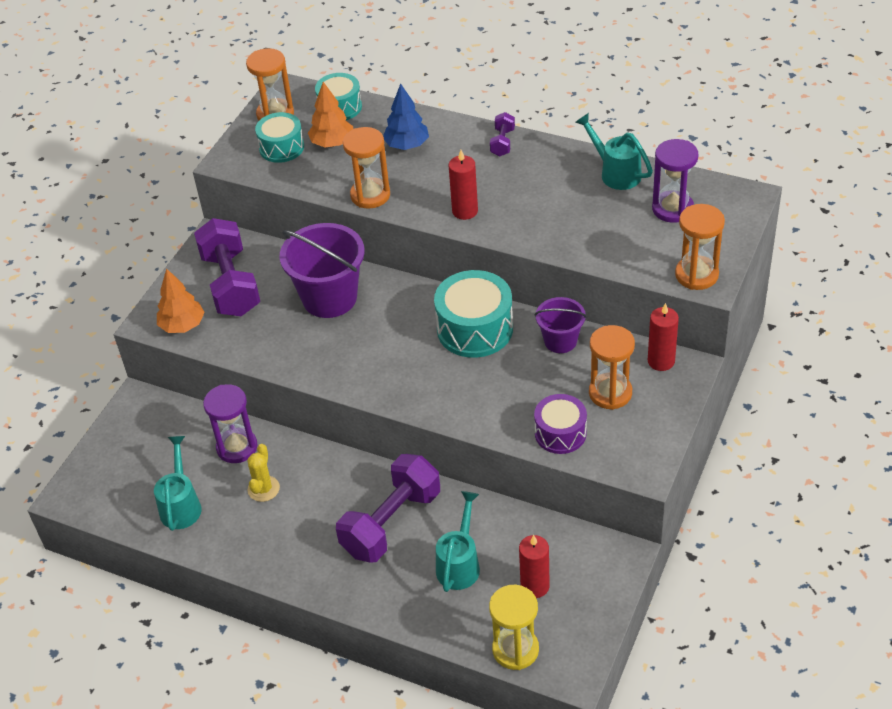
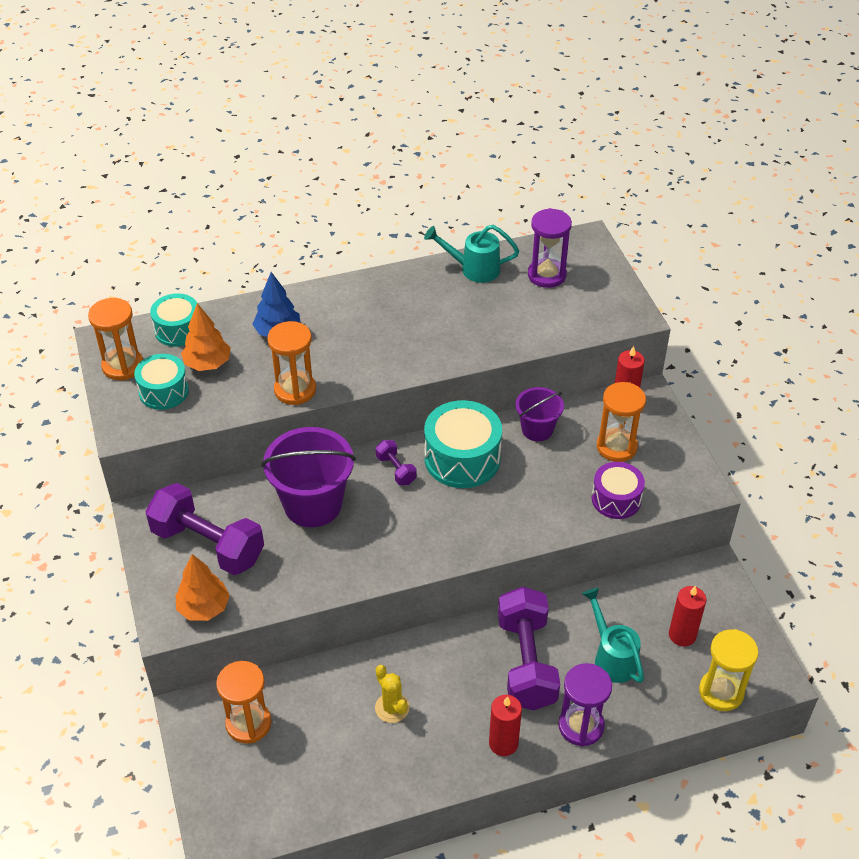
camera: 45 degrees left, 0 degrees up
turquoise watering can [154,436,202,531] -> none
purple hourglass [203,384,257,463] -> purple hourglass moved to [558,663,612,747]
red candle [449,150,478,220] -> red candle moved to [489,695,522,756]
purple dumbbell [490,112,515,156] -> purple dumbbell moved to [376,440,417,485]
orange hourglass [675,204,725,290] -> orange hourglass moved to [216,661,271,744]

